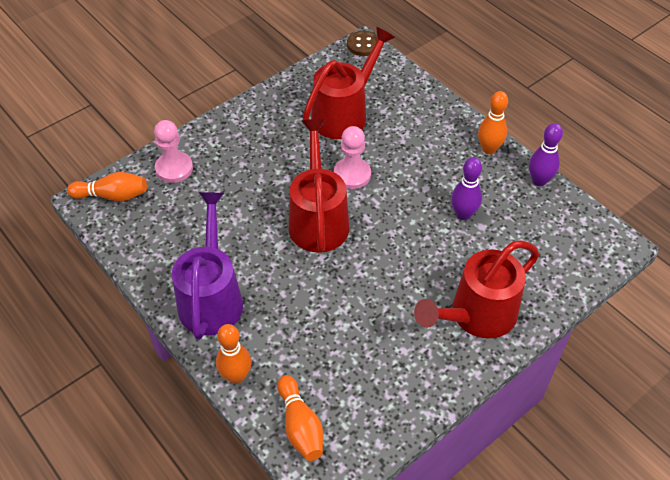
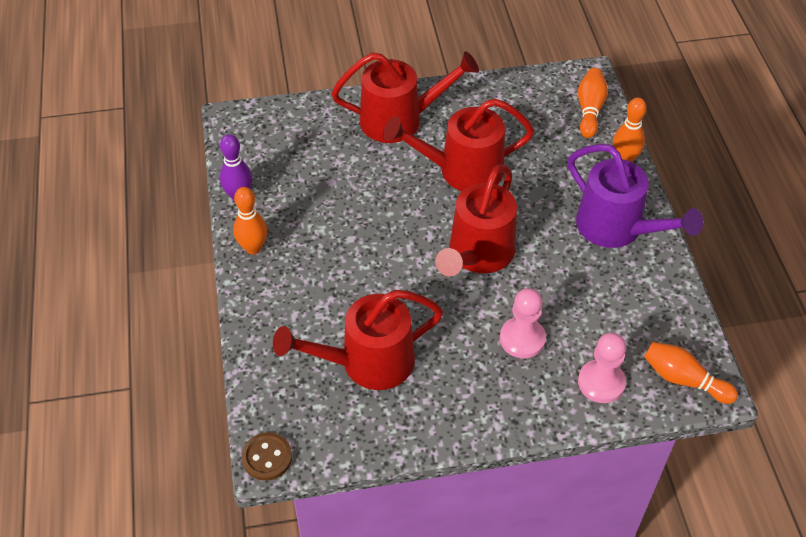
camera: 150 degrees left, 0 degrees up
purple watering can [172,192,243,340] -> purple watering can turned 75 degrees counterclockwise [568,144,703,248]
pink pawn [334,126,371,189] -> pink pawn moved to [500,288,546,358]
purple bowling pin [451,157,482,220] -> none
none -> red watering can [383,98,534,191]

